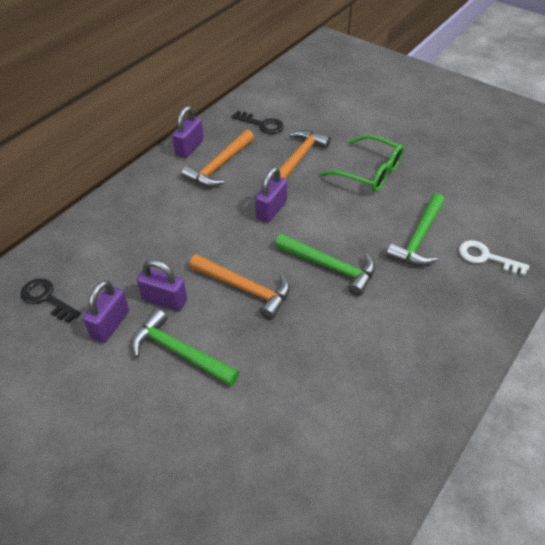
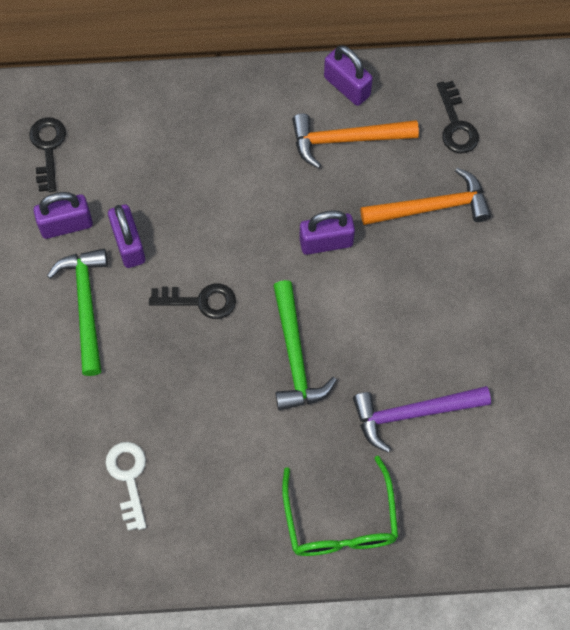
camera: 50 degrees right, 20 degrees up
purple padlock [172,106,204,158] -> purple padlock turned 60 degrees clockwise [324,45,373,106]
orange hammer [189,254,290,320] -> black key [149,284,236,319]
green glasses [320,135,404,192] -> green glasses moved to [282,456,398,556]
green hammer [386,193,445,266] -> purple hammer [353,386,491,452]
white key [459,240,529,276] -> white key moved to [105,442,146,531]

